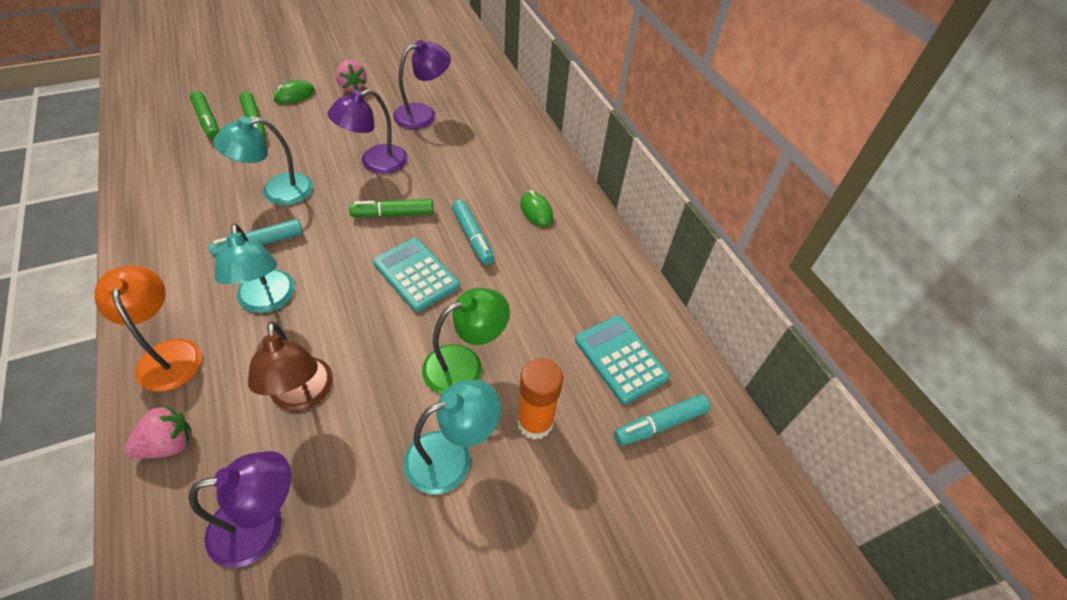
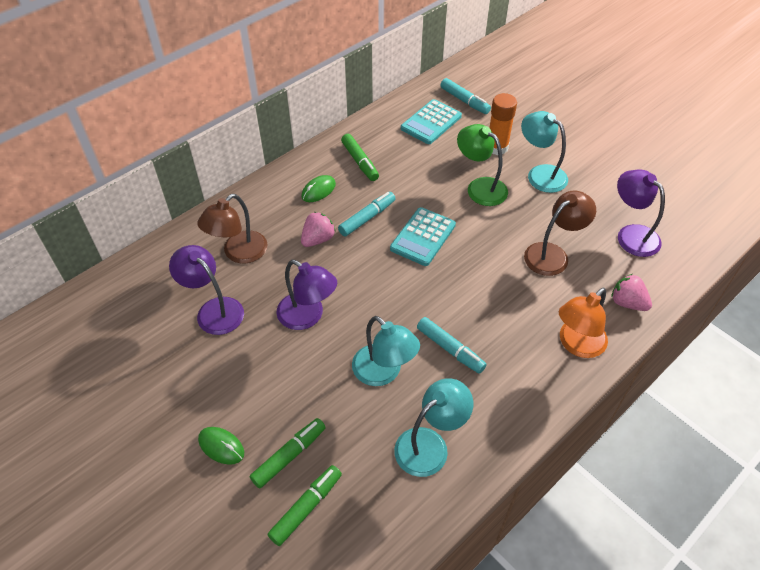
camera: 105 degrees left, 0 degrees up
turquoise lamp [215,223,295,313] -> turquoise lamp moved to [394,378,473,477]
pink strawberry [335,60,367,92] -> pink strawberry moved to [301,212,336,247]
green marker [349,199,434,218] -> green marker moved to [341,134,379,181]
none -> brown lamp [197,194,268,263]

